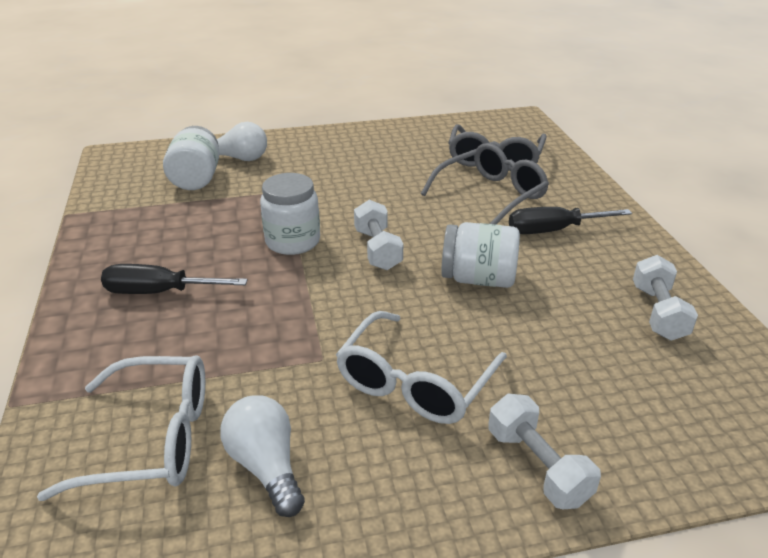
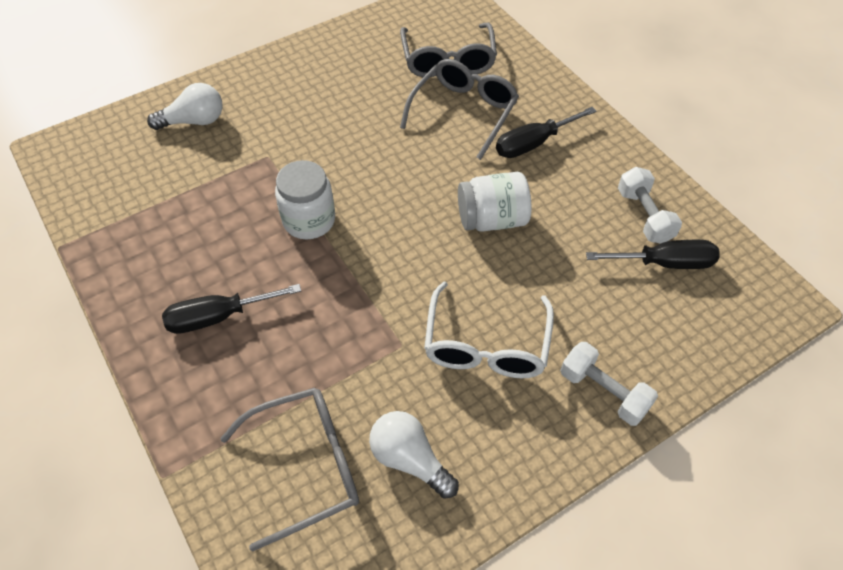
camera: 20 degrees left, 20 degrees up
white glasses [37,355,205,501] -> grey glasses [220,388,359,551]
white jar [163,126,220,190] -> none
white dumbbell [354,200,403,270] -> none
none -> black screwdriver [586,240,720,269]

